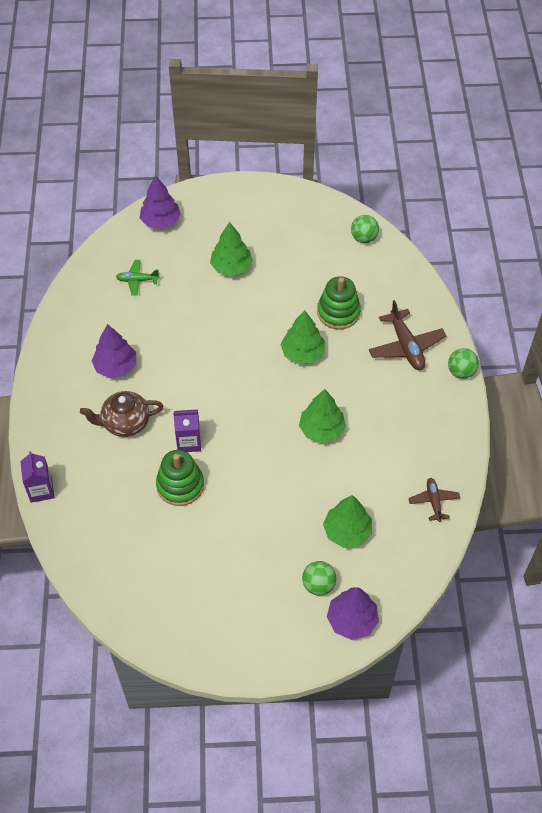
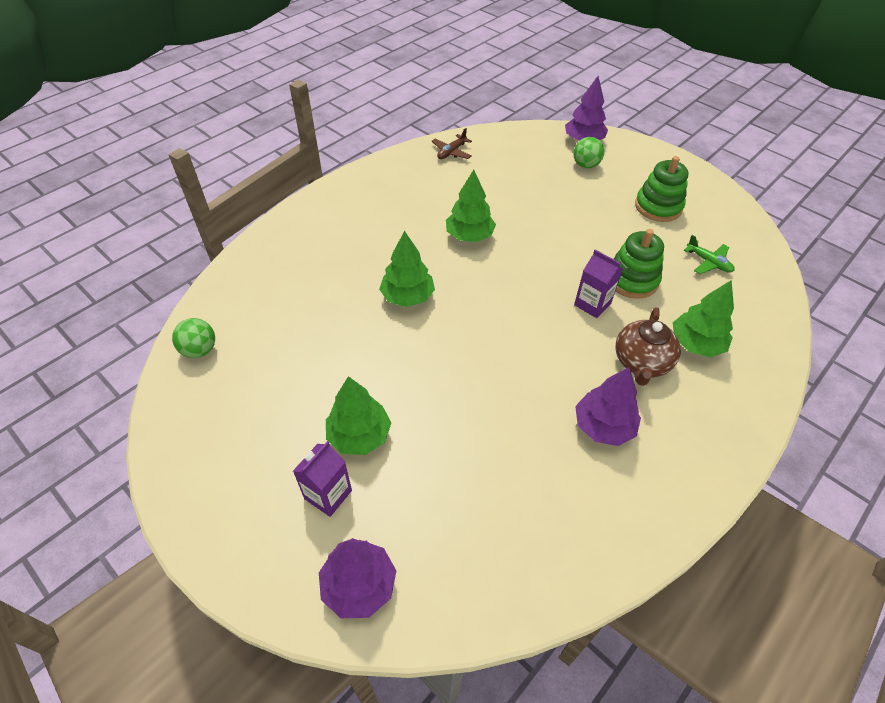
camera: 135 degrees left, 5 degrees down
purple carton [20,451,55,503] -> purple carton moved to [293,441,352,517]
brown teapot [80,391,163,437] -> brown teapot turned 75 degrees clockwise [615,307,681,386]
green plane [116,260,160,296] -> green plane moved to [684,235,735,274]
green stacking toy [317,276,361,330] -> green stacking toy moved to [635,156,688,222]
green tree [323,495,372,548] -> green tree moved to [673,280,734,357]
brown plane [369,300,446,370] -> none
green ball [448,348,479,379] -> none

